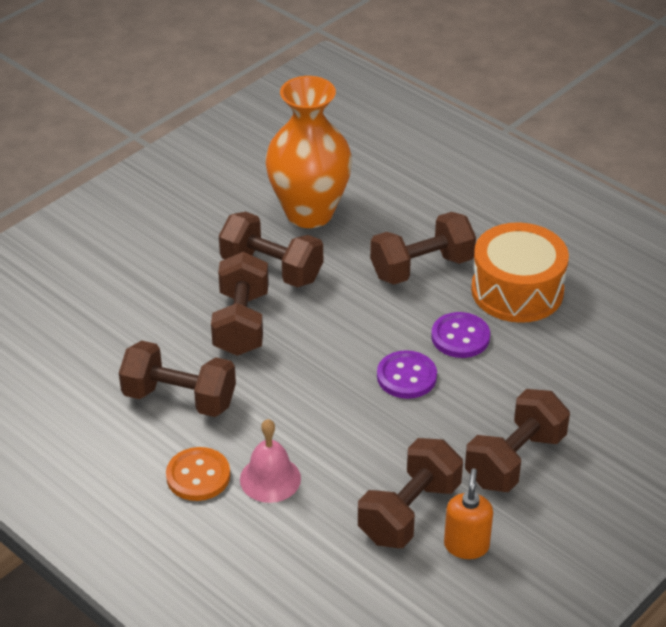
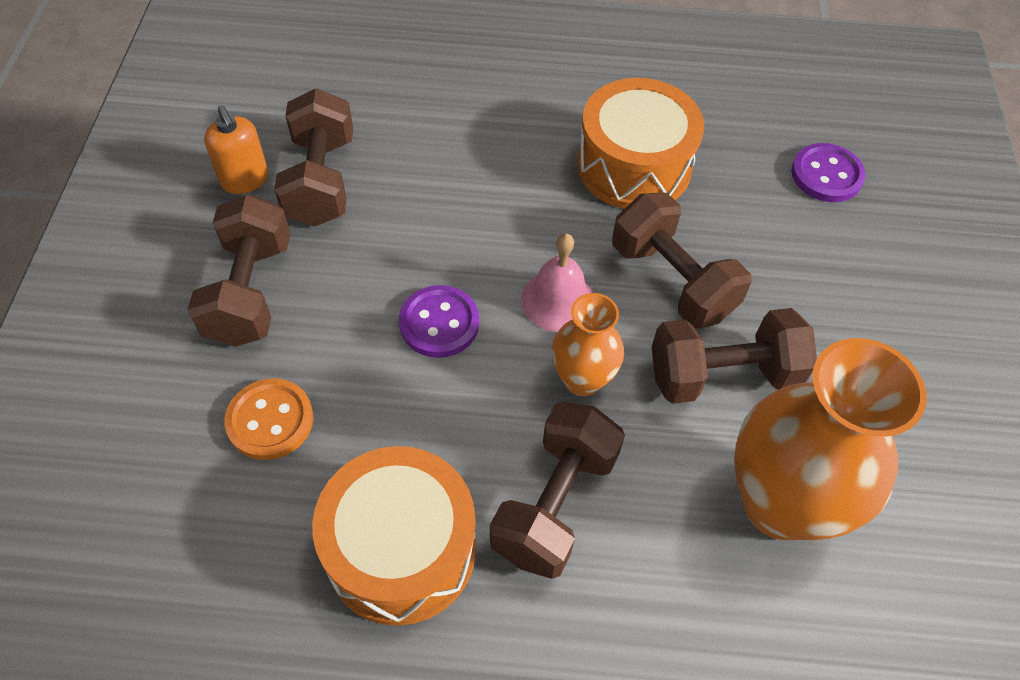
camera: 140 degrees right, 15 degrees up
brown dumbbell [119,341,236,417] -> orange drum [577,78,704,209]
orange button [166,447,230,501] -> orange button moved to [224,378,313,460]
pink bell [240,419,301,503] -> pink bell moved to [521,233,593,332]
purple button [431,312,490,358] -> purple button moved to [791,143,866,202]
none -> orange vase [551,293,624,396]

